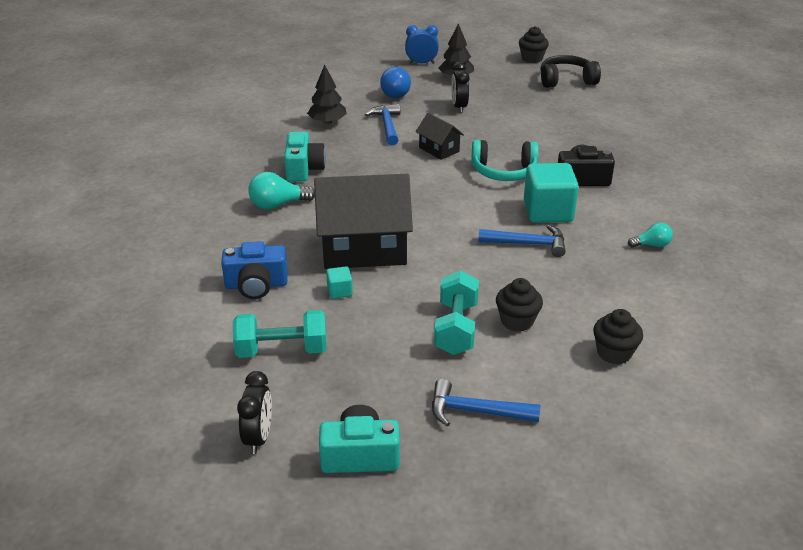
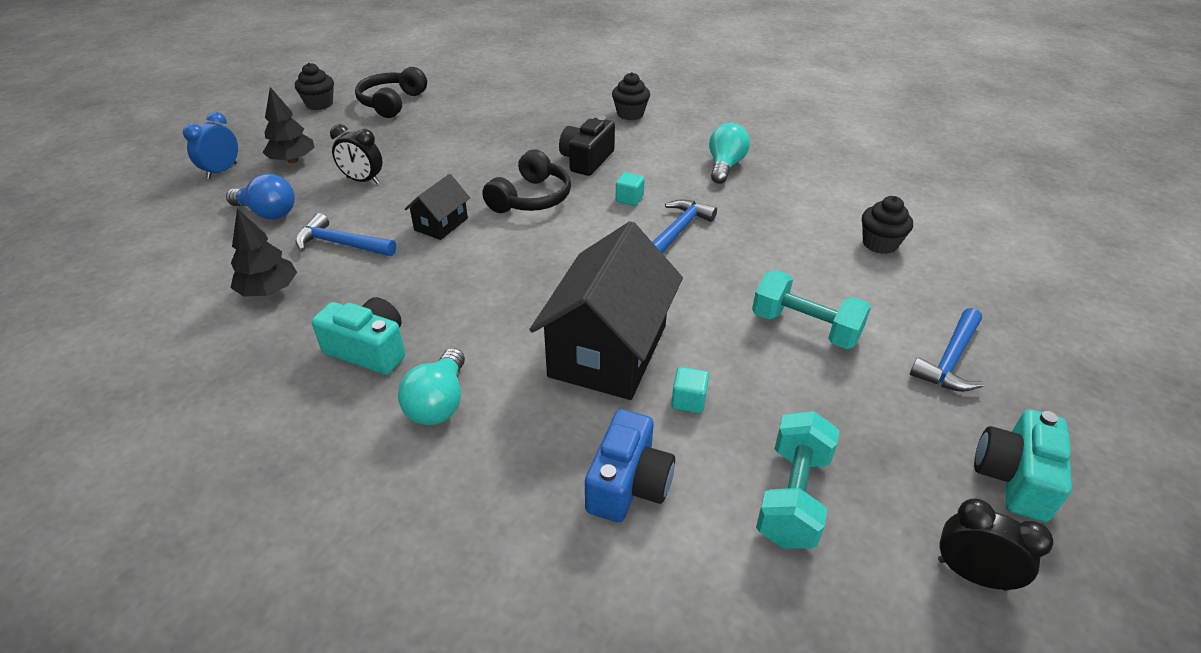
camera: 65 degrees left, 5 degrees up
black house [416,113,464,160] -> black house turned 45 degrees counterclockwise [405,174,470,240]
turquoise headphones [471,140,539,181] -> black headphones [482,149,571,213]
black cupcake [496,278,543,332] -> black cupcake moved to [612,72,650,120]
turquoise cube [524,163,579,223] -> turquoise cube [616,172,645,206], size x0.45
turquoise light bulb [628,223,673,247] -> turquoise light bulb [709,123,750,184], size x1.61

